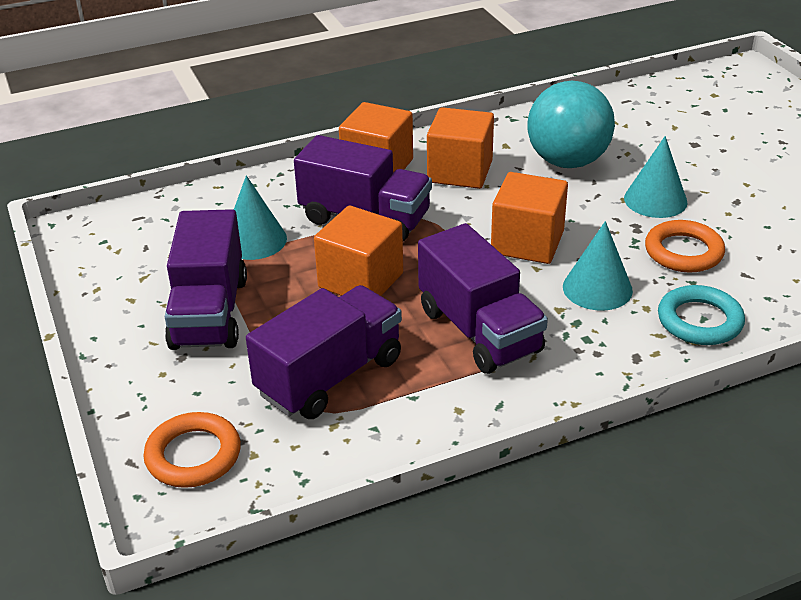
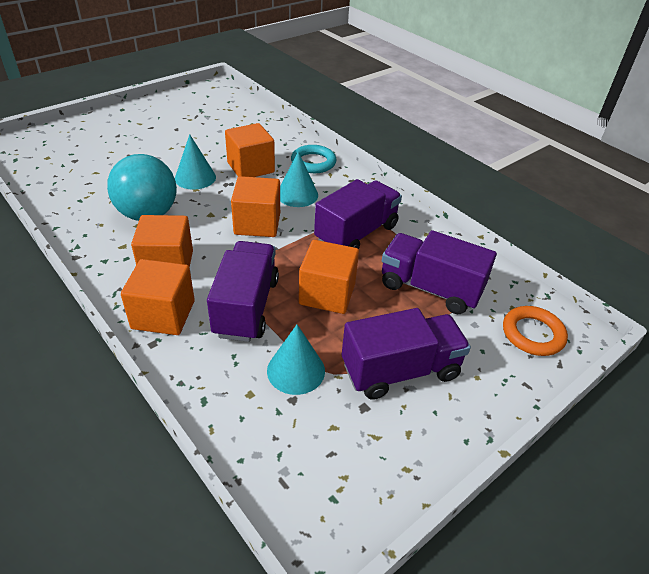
camera: 110 degrees left, 5 degrees up
orange ring [645,220,725,272] -> orange cube [225,123,275,177]

